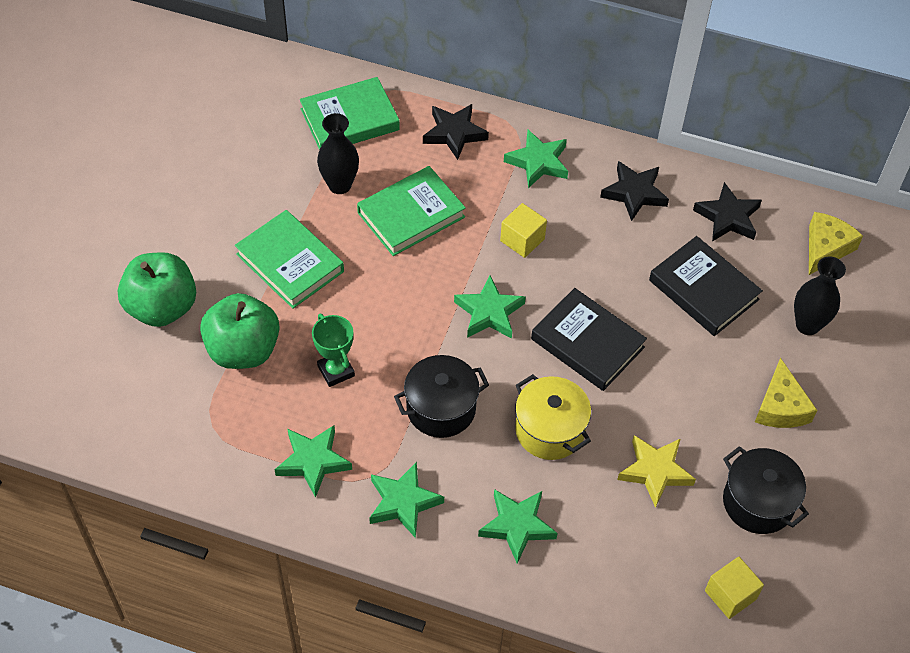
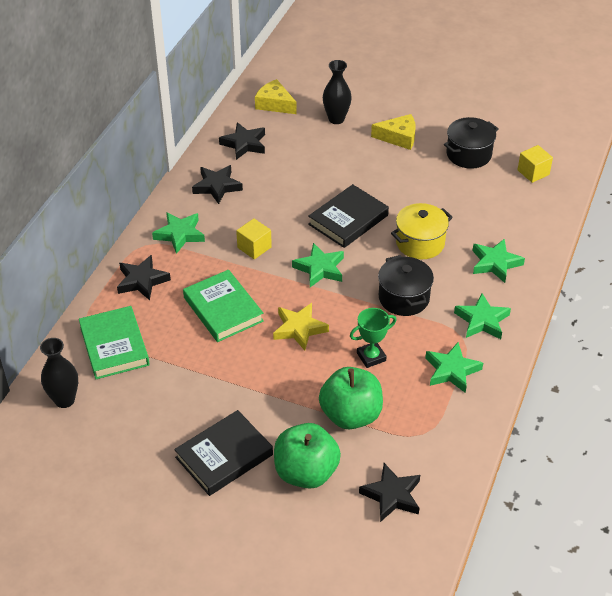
camera: 85 degrees left, 10 degrees down
green book [235,210,344,309] -> none
black vase [317,113,359,194] -> black vase moved to [40,338,78,408]
yellow star [617,435,696,508] -> yellow star moved to [273,303,329,351]
black book [649,236,763,336] -> black book moved to [174,410,273,496]
none -> black star [359,463,420,522]

